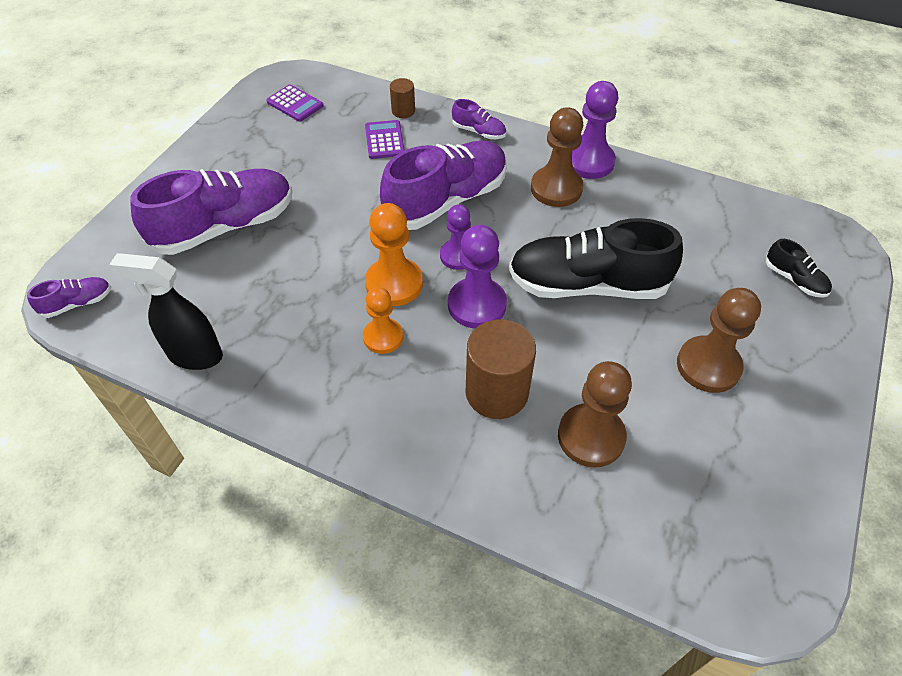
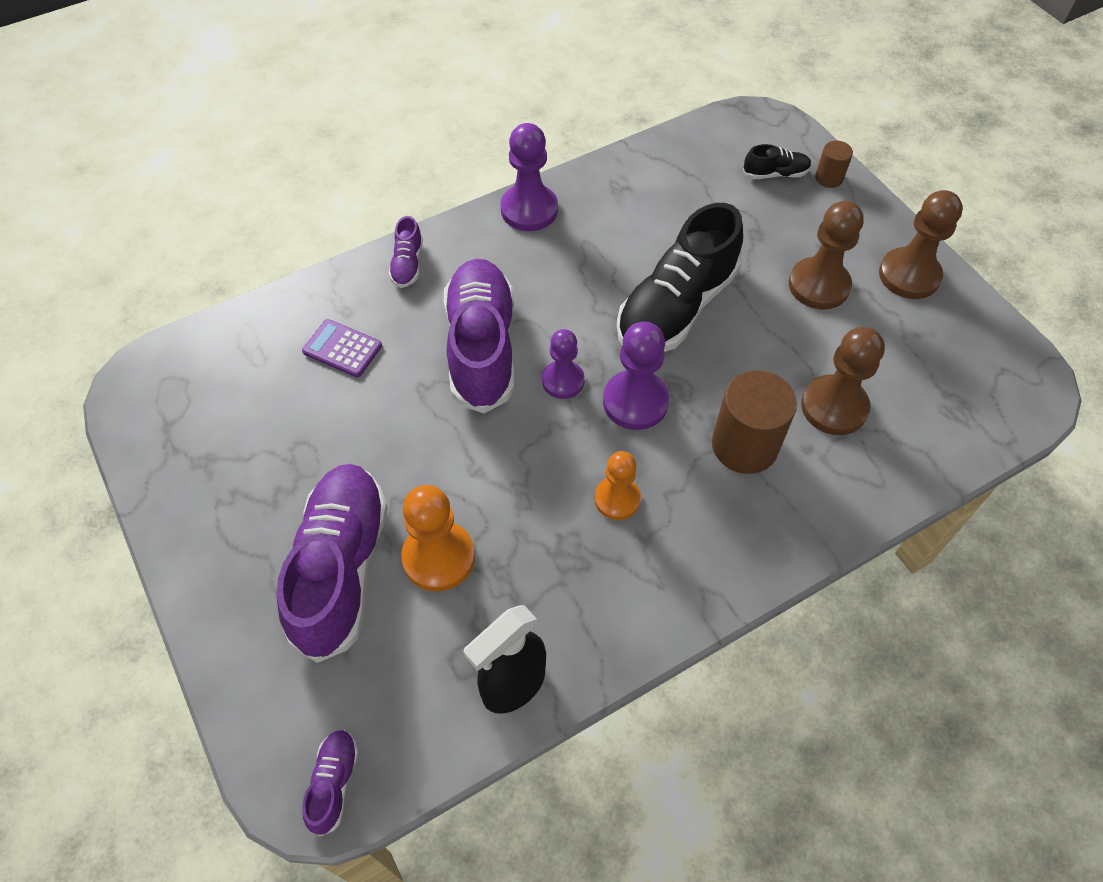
camera: 55 degrees left, 5 degrees up
purple calculator [266,85,323,122] -> none
orange pawn [365,203,423,306] -> orange pawn moved to [401,485,475,592]
brown cylinder [390,78,415,118] -> brown cylinder moved to [815,141,853,188]
purple shoe [452,99,506,139] -> purple shoe turned 120 degrees clockwise [389,216,423,288]
brown pawn [531,107,583,207] -> brown pawn moved to [879,190,963,299]

